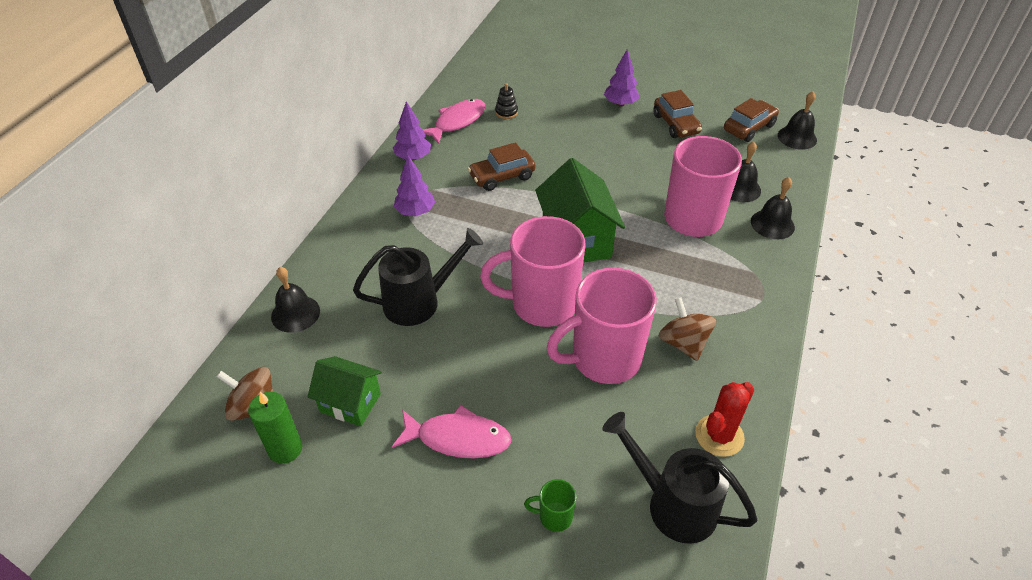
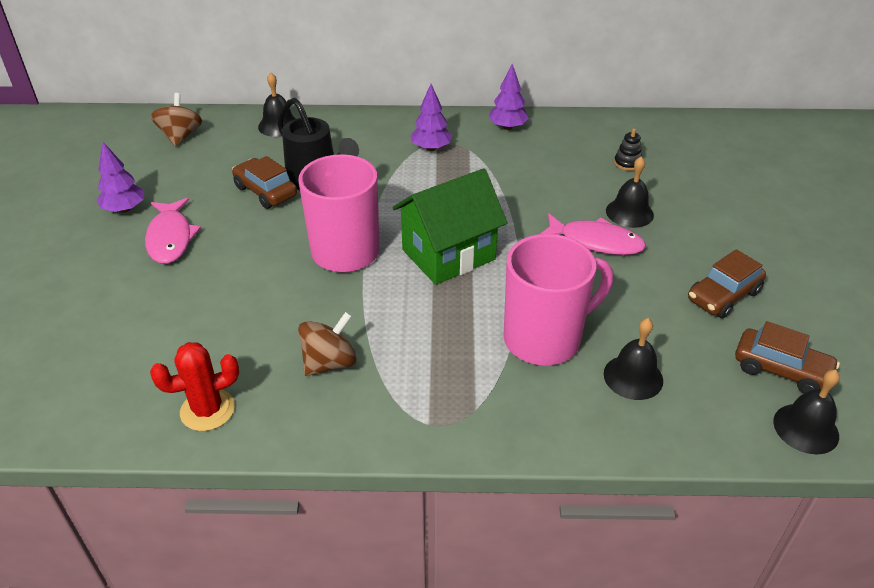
camera: 70 degrees right, 5 degrees down
green candle [248,392,302,464] -> none
green house [308,356,382,426] -> none
pink fish [423,99,485,144] -> pink fish moved to [540,213,646,255]
brown car [468,142,536,191] -> brown car moved to [232,156,297,209]
green mug [524,479,577,532] -> none
pink mug [547,268,657,384] -> none
black watering can [603,412,757,544] -> none
purple tree [604,49,640,107] -> purple tree moved to [97,142,144,213]
red cactus [695,382,754,457] -> red cactus turned 45 degrees counterclockwise [150,342,239,431]
black bell [751,177,795,239] -> black bell moved to [606,156,654,228]

